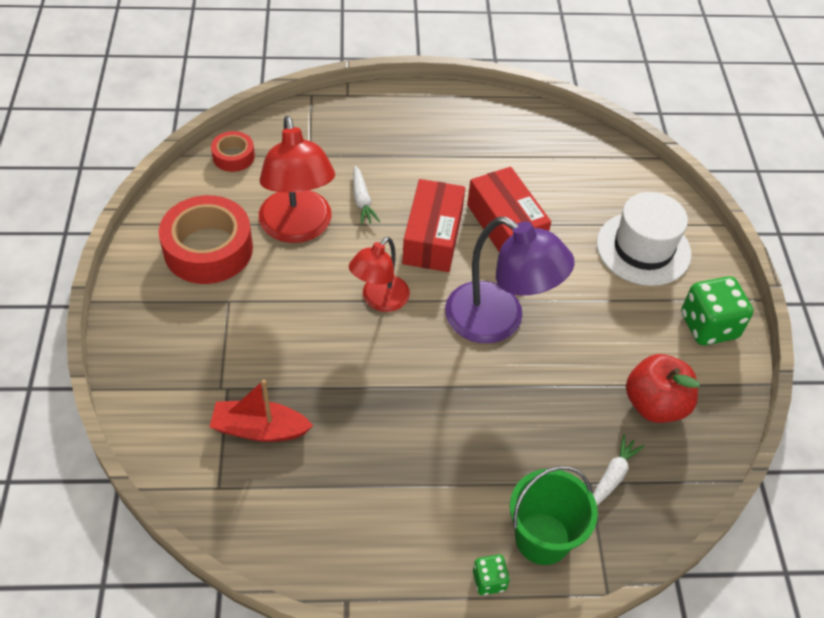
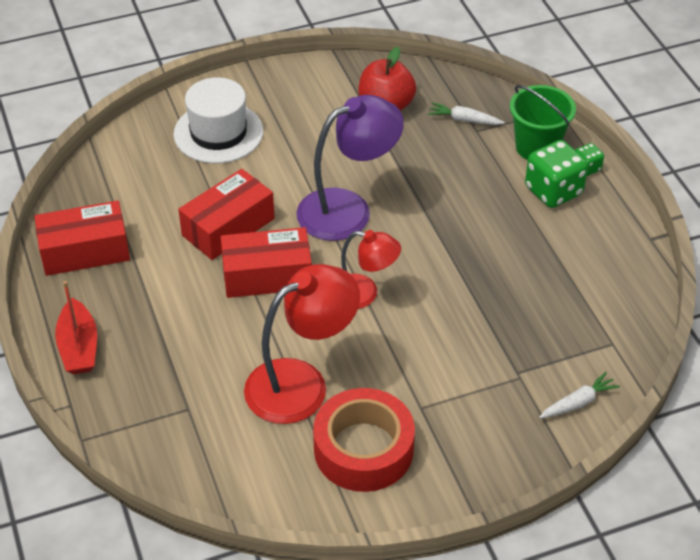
camera: 105 degrees left, 5 degrees down
red boat [209,379,313,442] -> red boat moved to [55,281,97,374]
red tape [211,131,255,172] -> none
white carrot [353,166,380,225] -> white carrot moved to [539,372,620,418]
purple lamp [445,217,575,343] -> purple lamp turned 45 degrees clockwise [296,95,404,241]
green dice [681,276,753,345] -> green dice moved to [525,140,588,208]
none -> red box [34,201,130,276]

